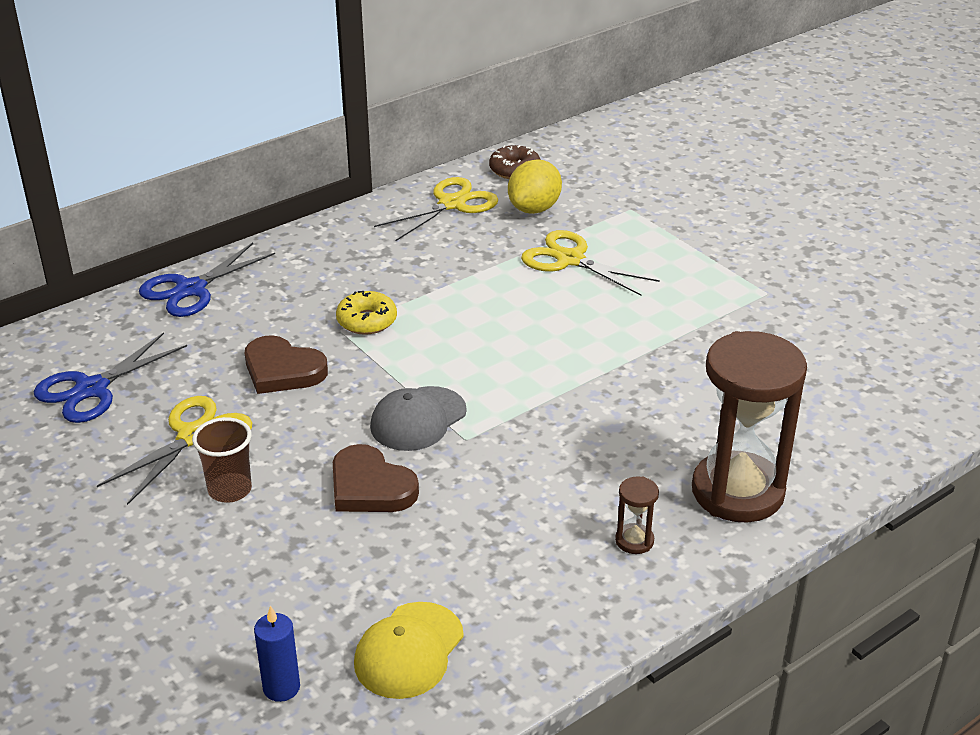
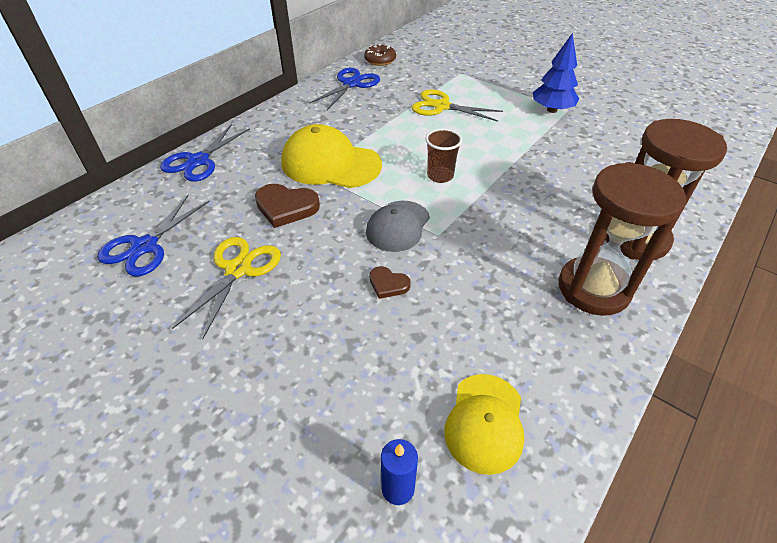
camera: 15 degrees left, 10 degrees up
brown cup [192,417,252,503] -> brown cup moved to [425,129,462,183]
brown heart [333,444,419,512] -> brown heart [369,266,411,299], size x0.57
yellow donut [336,291,397,335] -> yellow cap [281,124,382,188]
yellow scissors [374,177,499,241] -> blue scissors [309,68,380,110]
yellow lemon [508,159,562,214] -> none
brown hourglass [615,477,659,554] -> brown hourglass [558,162,686,316], size x2.49
none -> blue tree [533,33,579,113]

